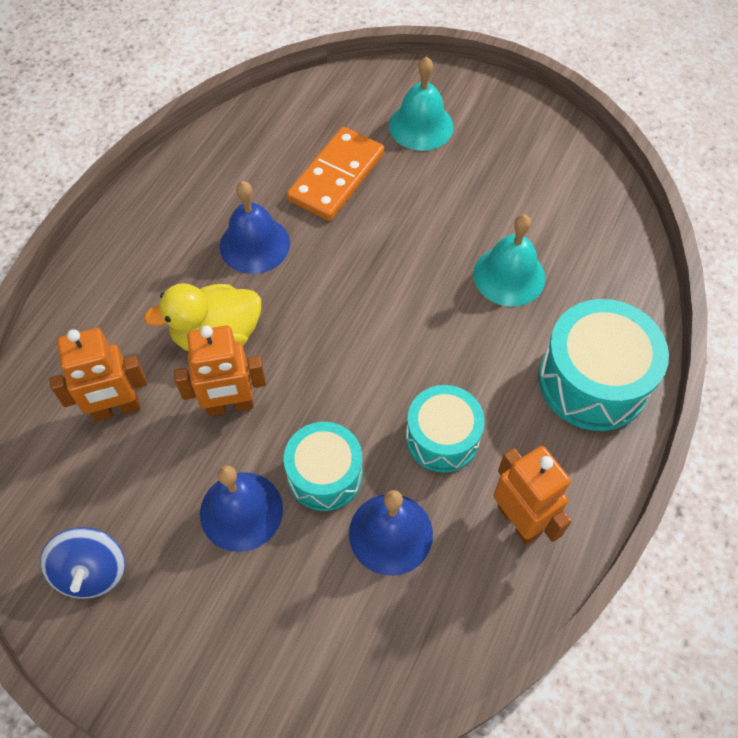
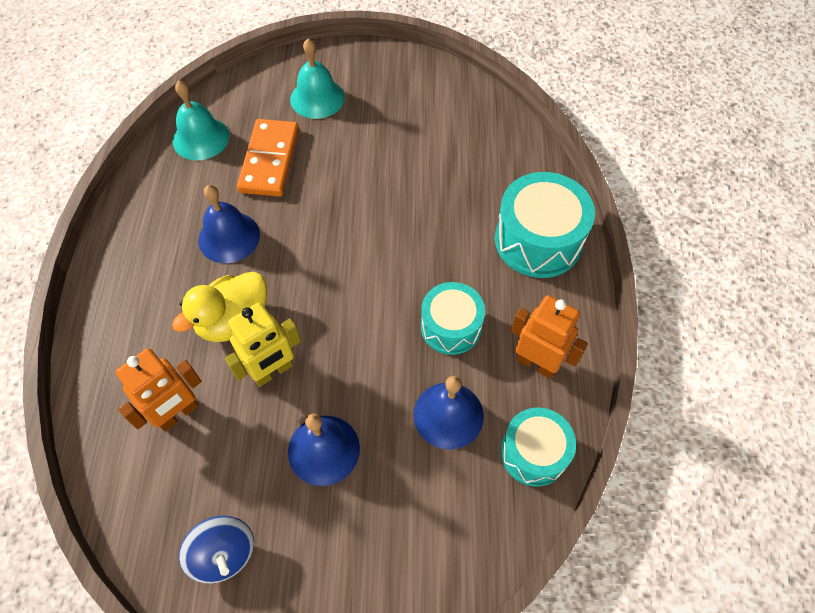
camera: 25 degrees left, 0 degrees up
orange robot [174,325,266,416] -> yellow robot [225,302,301,387]
turquoise drum [284,422,363,511] -> turquoise drum moved to [500,407,576,487]
turquoise bell [473,214,545,307] -> turquoise bell moved to [173,80,229,160]

